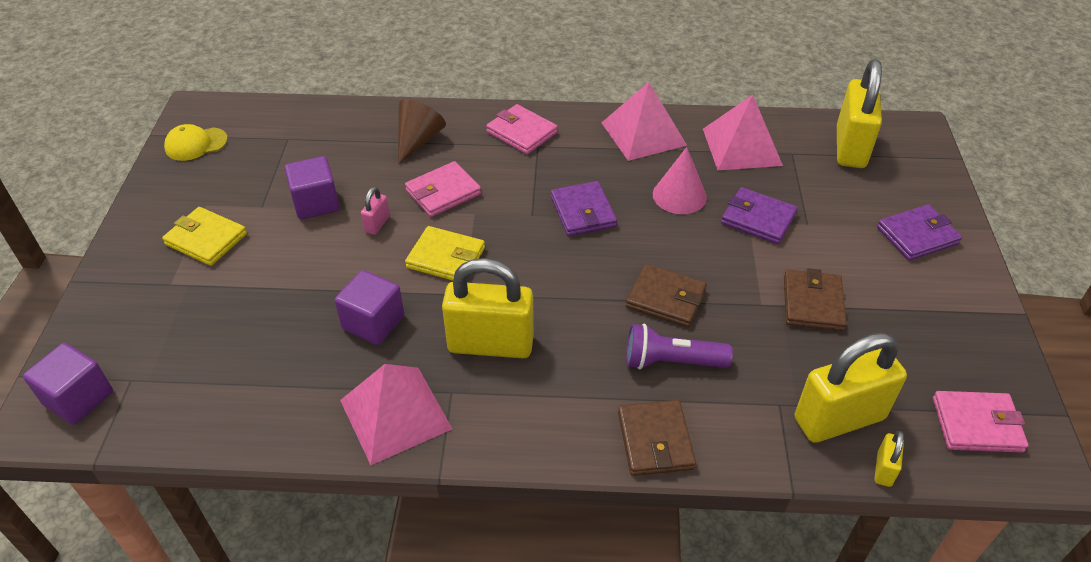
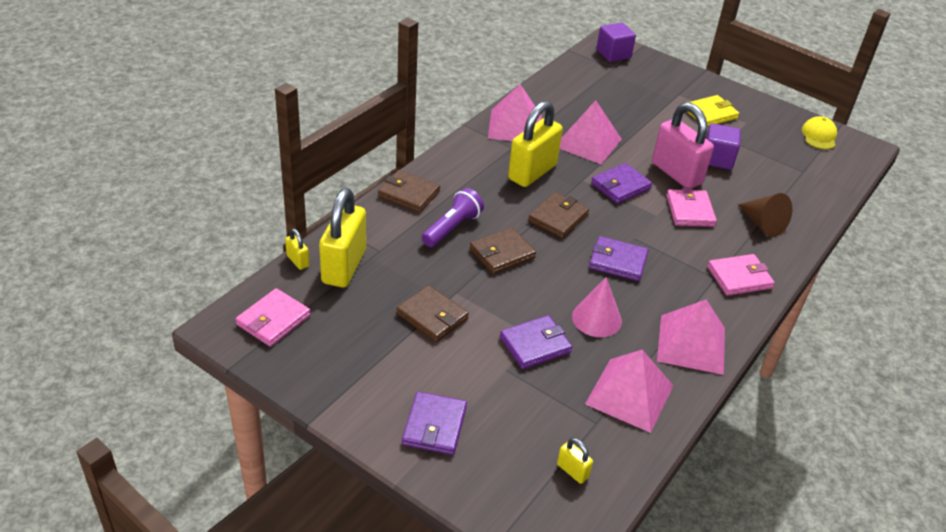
camera: 120 degrees right, 5 degrees down
purple cube [334,270,404,345] -> pink pyramid [560,100,622,164]
pink padlock [361,187,390,235] -> pink padlock [652,102,714,188], size x2.31
yellow wallet [405,226,485,281] -> purple wallet [591,163,652,204]
yellow padlock [837,59,882,168] -> yellow padlock [557,438,593,484], size x0.43
none -> brown wallet [528,192,589,238]

